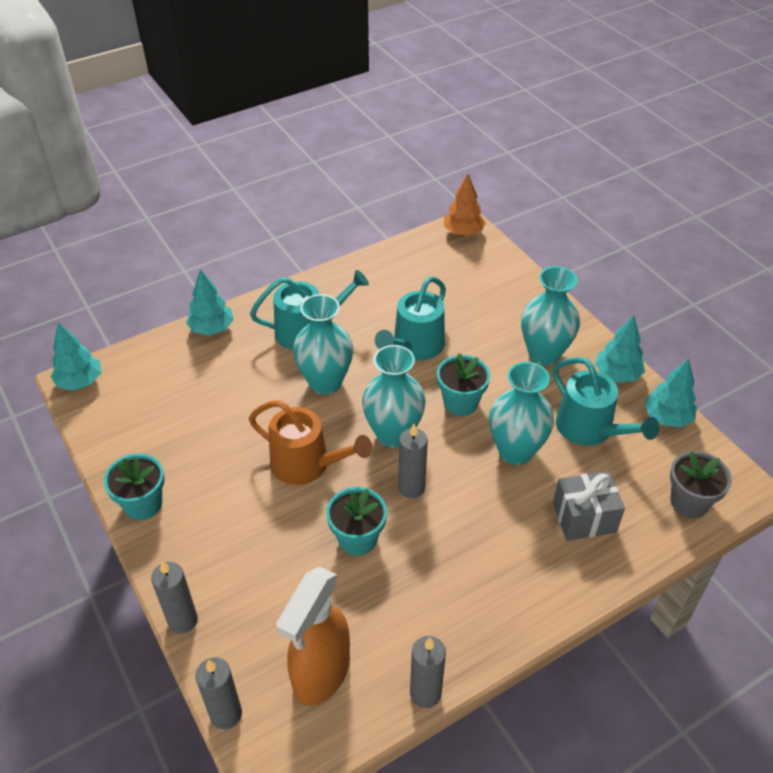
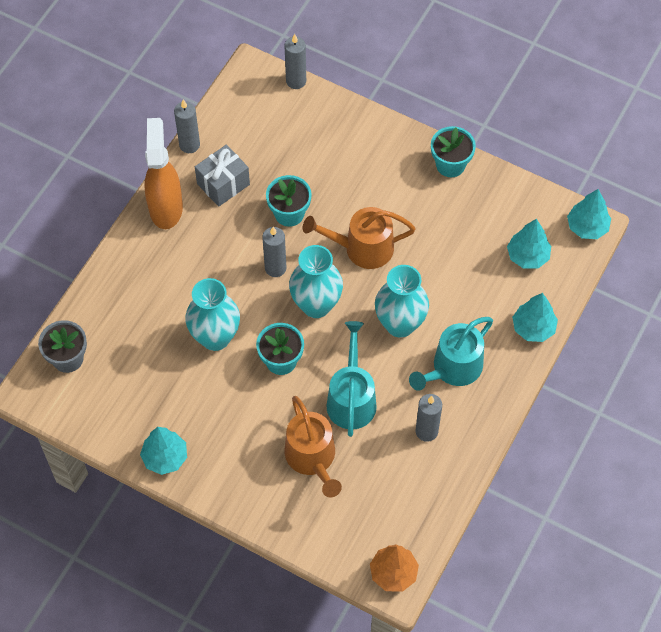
camera: 150 degrees right, 15 degrees up
grey candle [151,561,198,634] -> grey candle moved to [415,394,442,442]
orange spray bottle [276,567,350,706] -> orange spray bottle moved to [144,118,183,229]
turquoise vase [521,266,580,365] -> none
turquoise watering can [553,357,659,446] -> none
grey gift [553,471,625,541] -> grey gift moved to [195,145,250,207]
turquoise tree [645,358,697,427] -> turquoise tree moved to [507,219,551,269]
none -> orange watering can [285,396,342,497]

